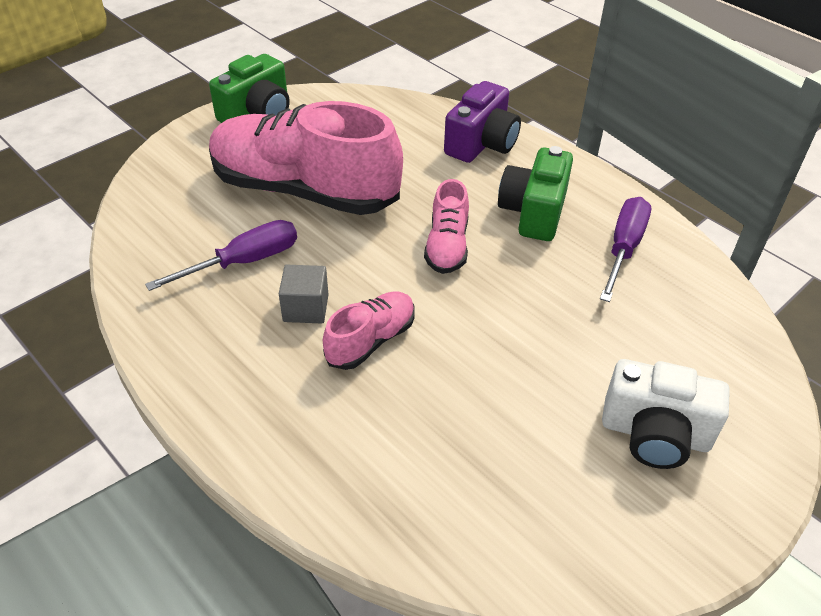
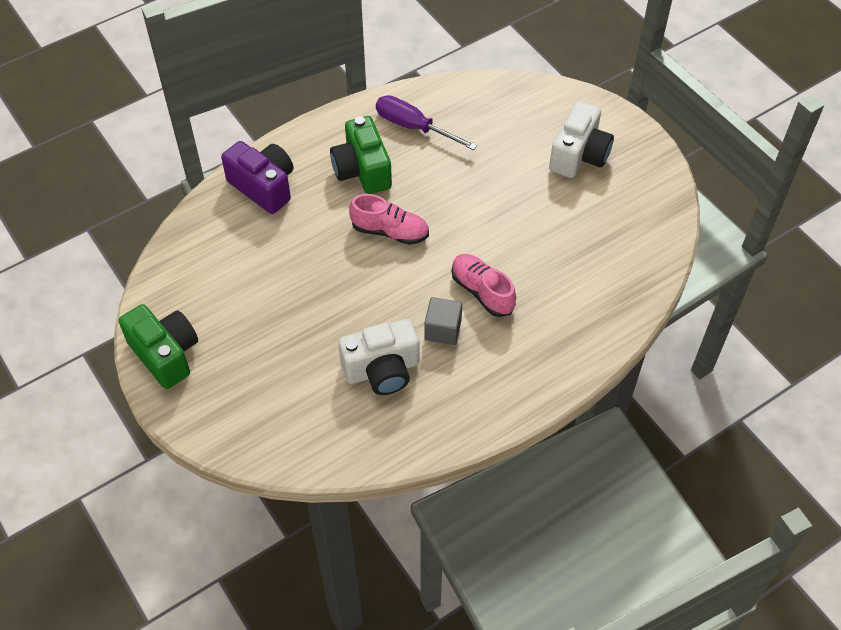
camera: 80 degrees left, 10 degrees up
purple screwdriver [145,220,297,291] -> white camera [338,319,420,395]
pink shoe [209,101,403,215] -> none
green camera [498,146,573,241] -> green camera turned 45 degrees clockwise [330,116,392,194]

